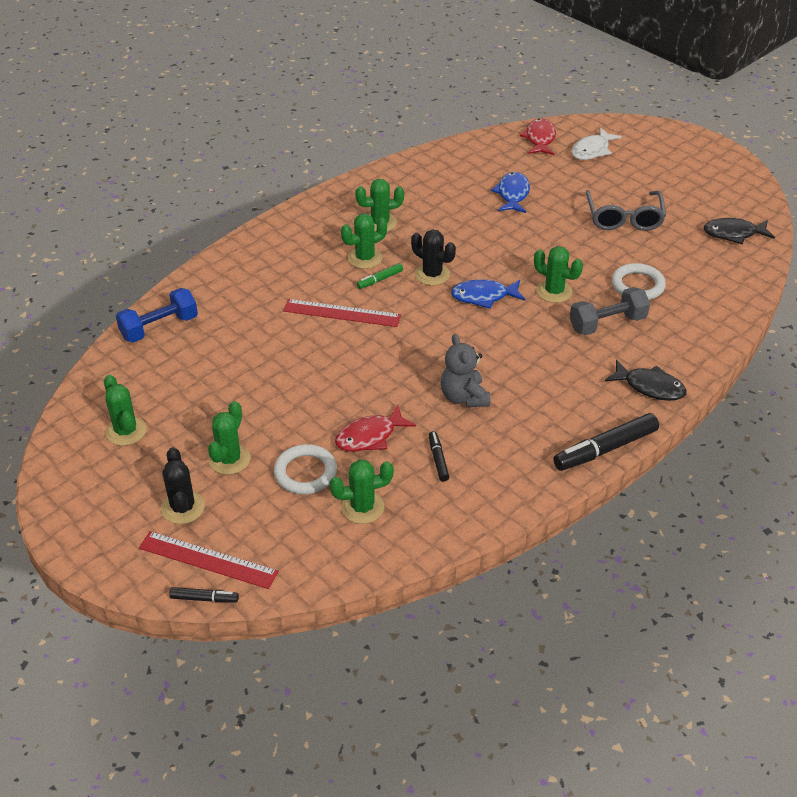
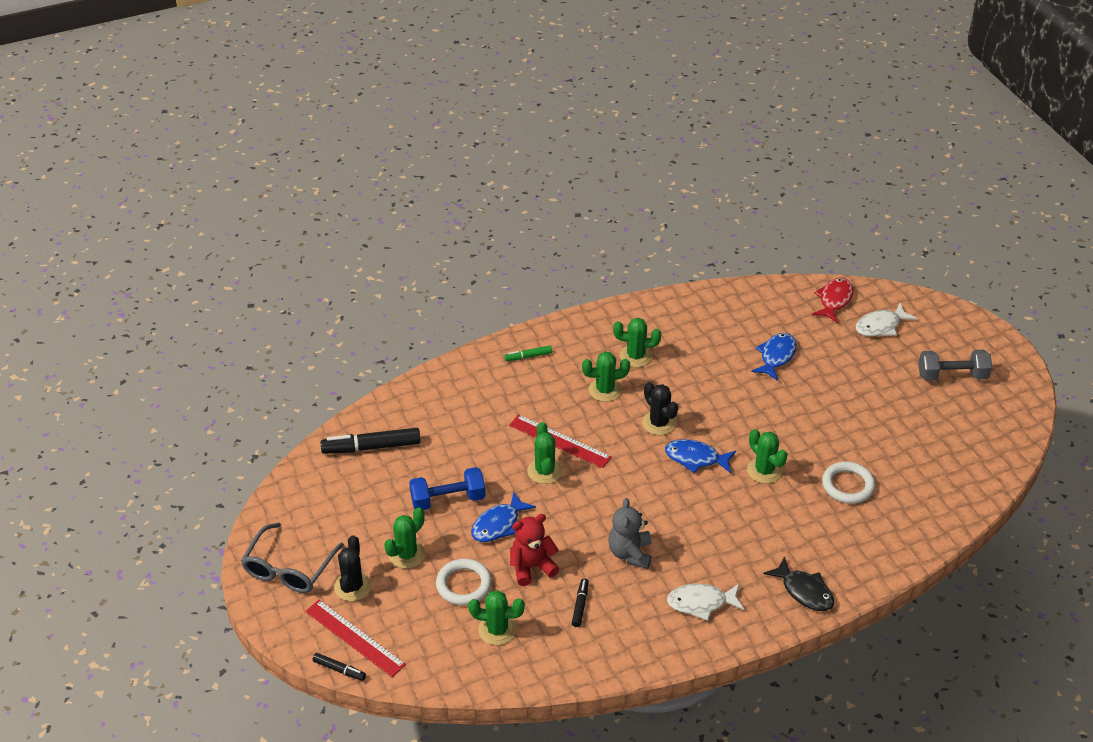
camera: 20 degrees right, 0 degrees up
green cactus [104,375,147,446] -> green cactus moved to [528,422,562,484]
blue dumbbell [116,288,198,342] -> blue dumbbell moved to [409,467,485,510]
red fish [335,405,416,452] -> red teddy bear [510,514,559,586]
green marker [357,263,403,289] -> green marker moved to [504,346,552,361]
black marker [553,413,659,471] -> black marker moved to [321,428,421,454]
grey dumbbell [570,287,650,335] -> grey dumbbell moved to [919,350,992,381]
grey glasses [586,190,666,231] -> grey glasses moved to [241,522,344,593]
black fish [704,218,775,244] -> none
none -> blue fish [471,492,536,542]
none -> white fish [667,584,745,621]

